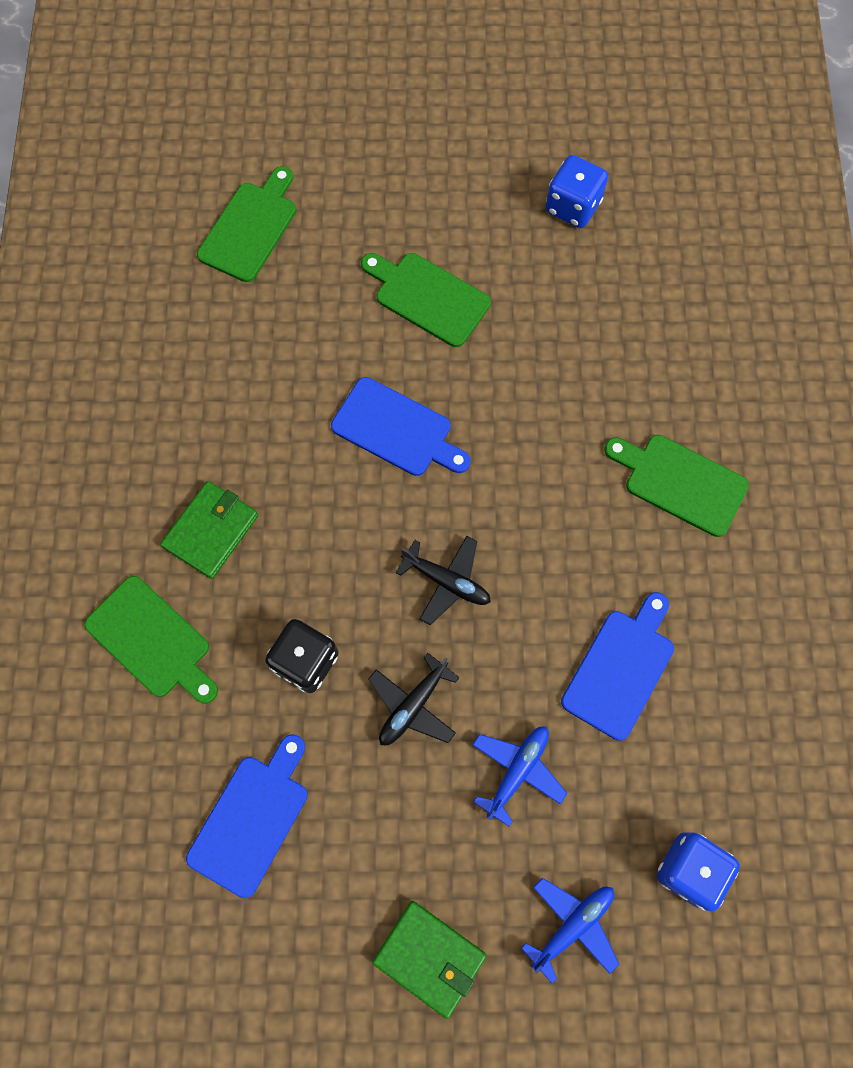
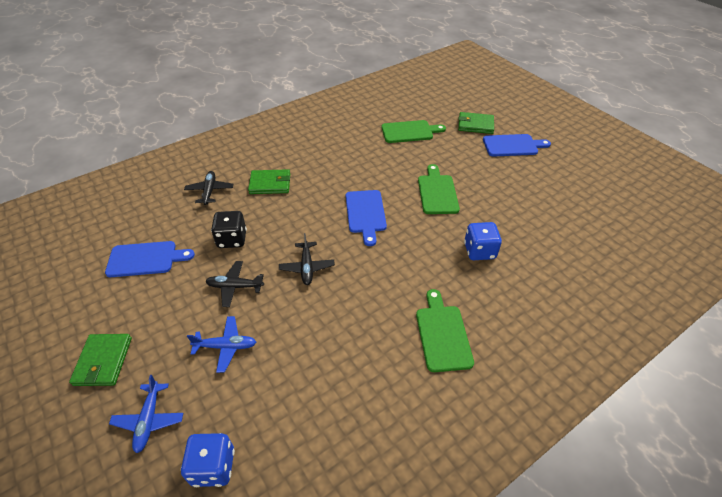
camera: 55 degrees right, 25 degrees down
green cutting board [84,576,218,704] -> black plane [184,171,233,205]
blue plane [521,878,619,983] -> blue plane turned 75 degrees clockwise [109,375,183,453]
blue dice [545,155,608,228] -> blue dice moved to [464,222,502,260]
blue cutting board [561,592,674,741] -> blue cutting board moved to [483,134,551,156]
none -> green wallet [458,112,494,134]

